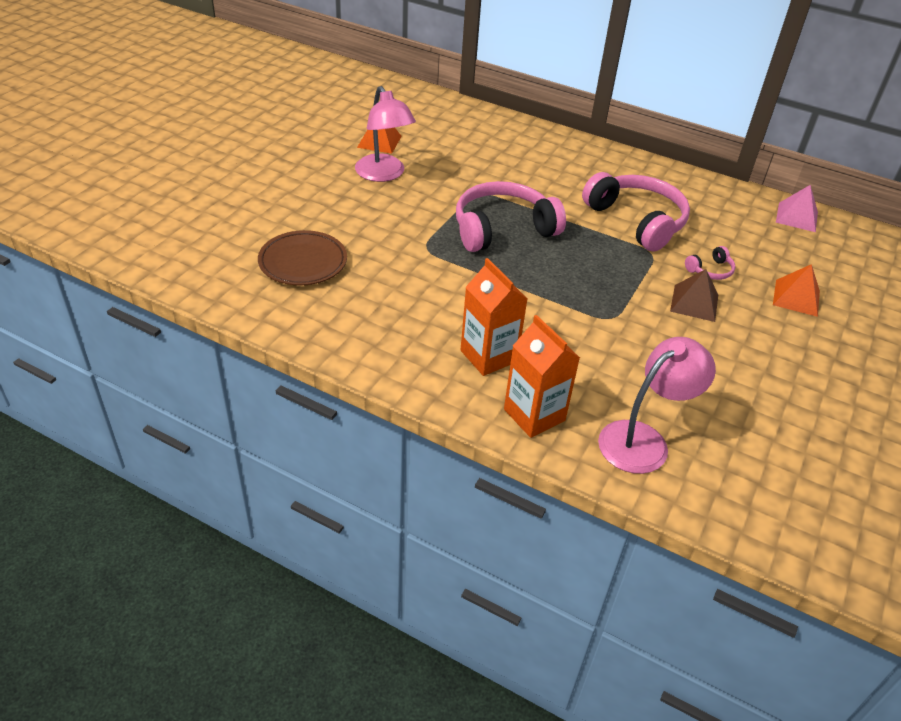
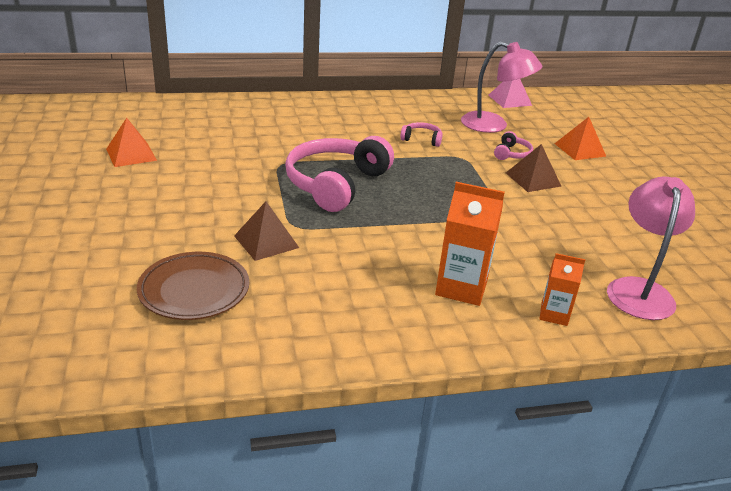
camera: 40 degrees left, 10 degrees down
pink lamp [355,86,416,182] -> pink lamp moved to [461,42,542,133]
orange carton [504,315,580,438] -> orange carton [540,253,585,326], size x0.59
pink headphones [582,172,690,251] -> pink headphones [400,122,443,147], size x0.43
none -> brown pyramid [234,201,299,261]

